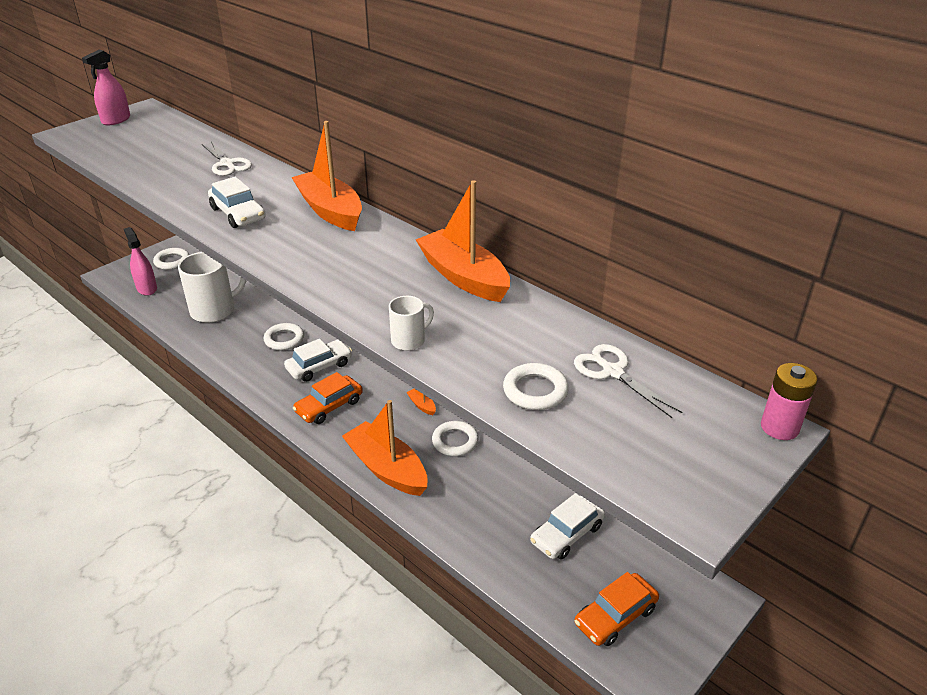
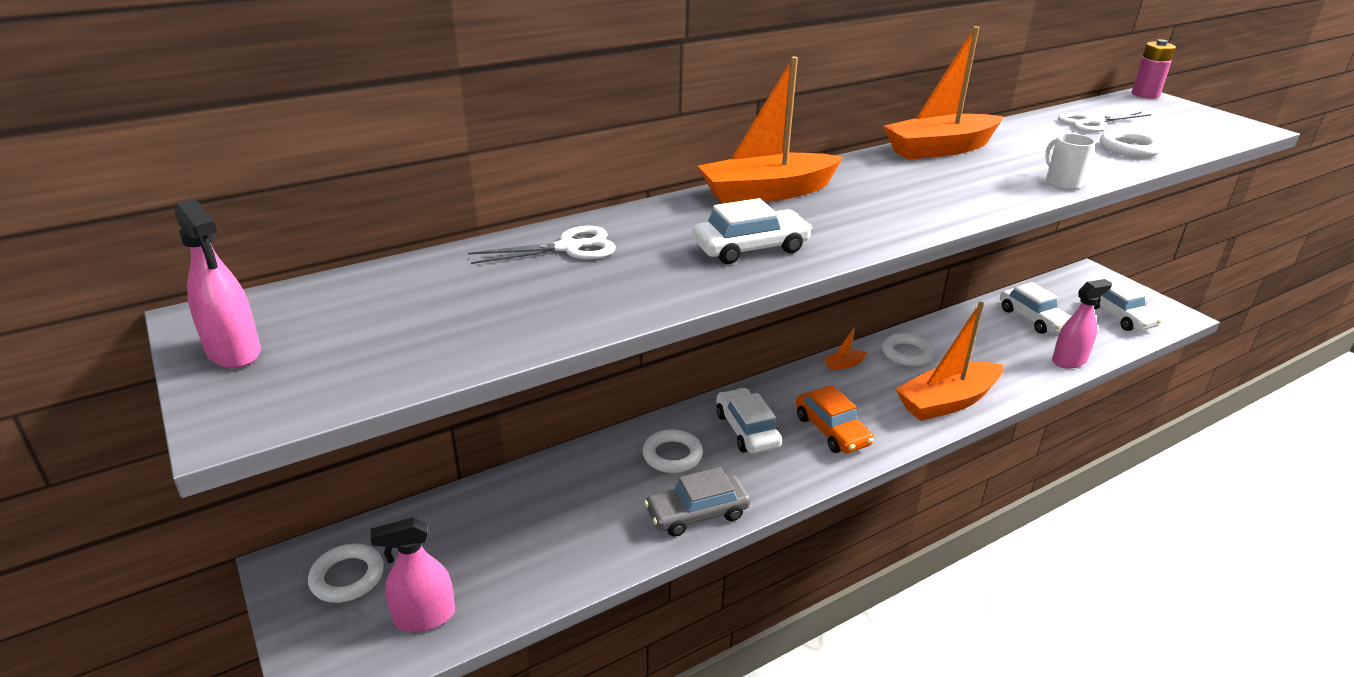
camera: 75 degrees left, 5 degrees down
white mug [178,252,246,323] -> none
orange car [574,572,659,646] -> white car [1094,280,1162,331]
none -> grey car [644,467,751,537]
none -> pink spray bottle [1052,279,1112,369]

